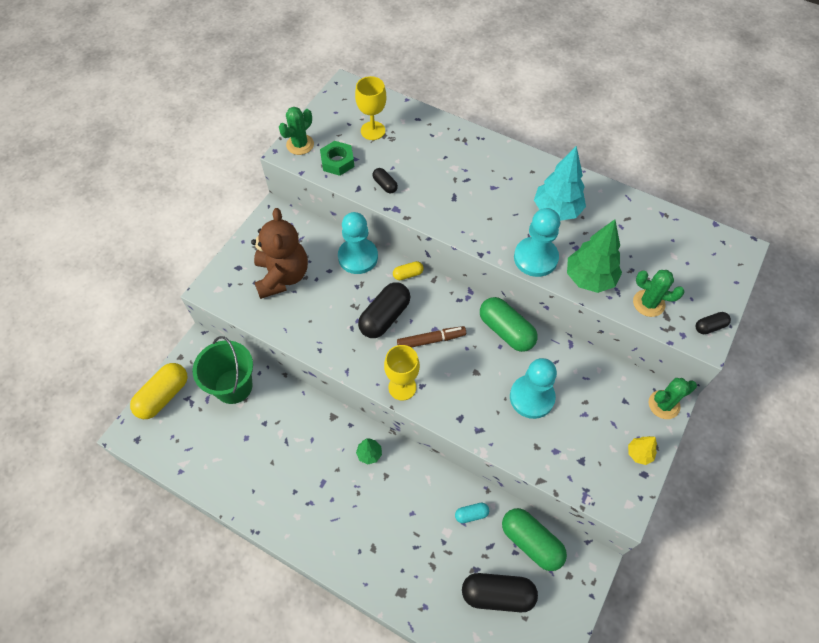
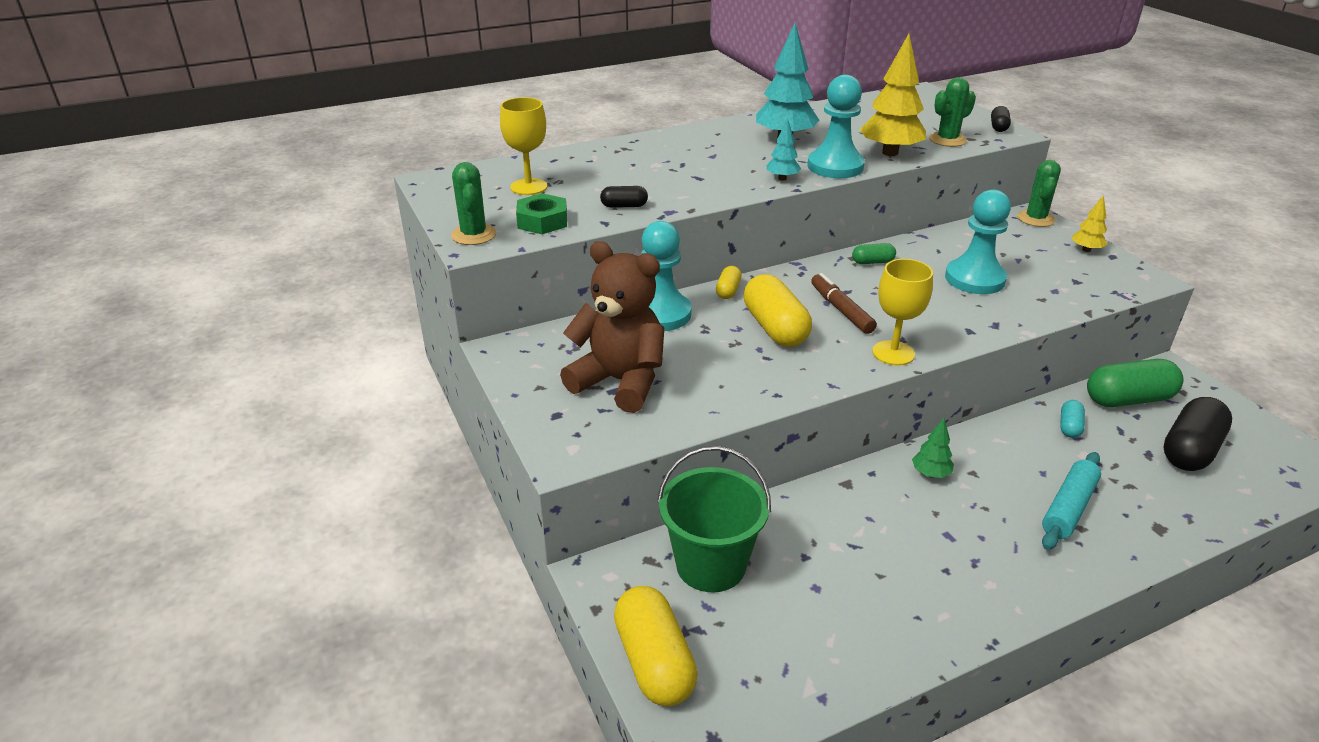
camera: 55 degrees left, 25 degrees down
black capsule [358,282,410,338] -> yellow capsule [744,274,812,347]
brown marker [397,326,466,348] -> brown marker turned 45 degrees counterclockwise [811,273,877,334]
green capsule [480,297,538,352] -> green capsule [852,243,896,264], size x0.50
green tree [567,219,622,293] -> yellow tree [860,34,926,156]
none -> turquoise tree [766,118,801,181]
none -> turquoise rolling pin [1042,452,1101,550]

